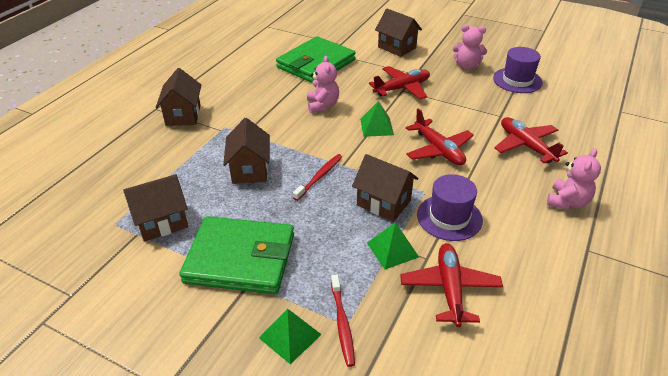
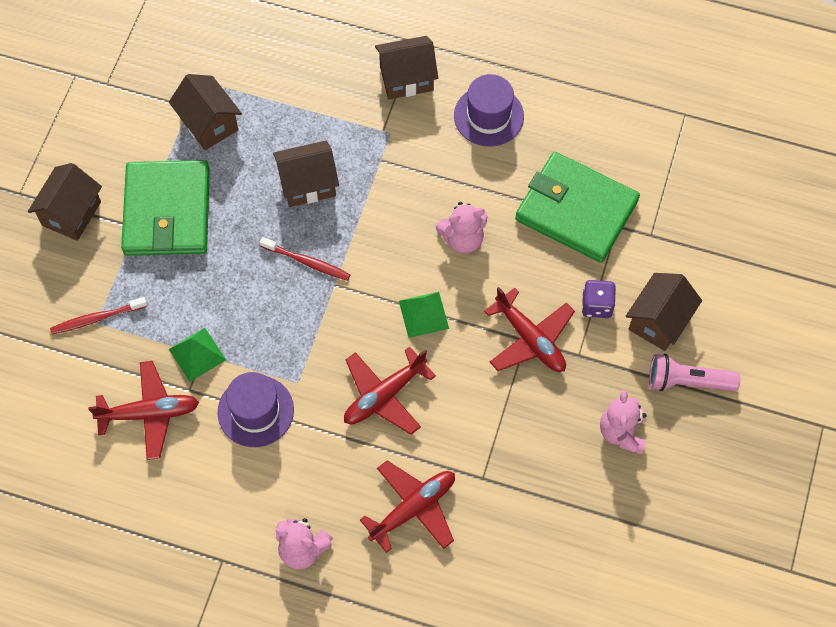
camera: 80 degrees right, 25 degrees up
green pyramid [259,309,322,364] -> none
brown house [352,154,419,222] -> brown house moved to [28,163,102,241]
purple hat [493,47,543,93] -> purple hat moved to [454,74,524,147]
none -> purple dice [582,280,616,318]
none -> pink flashlight [649,354,741,391]

